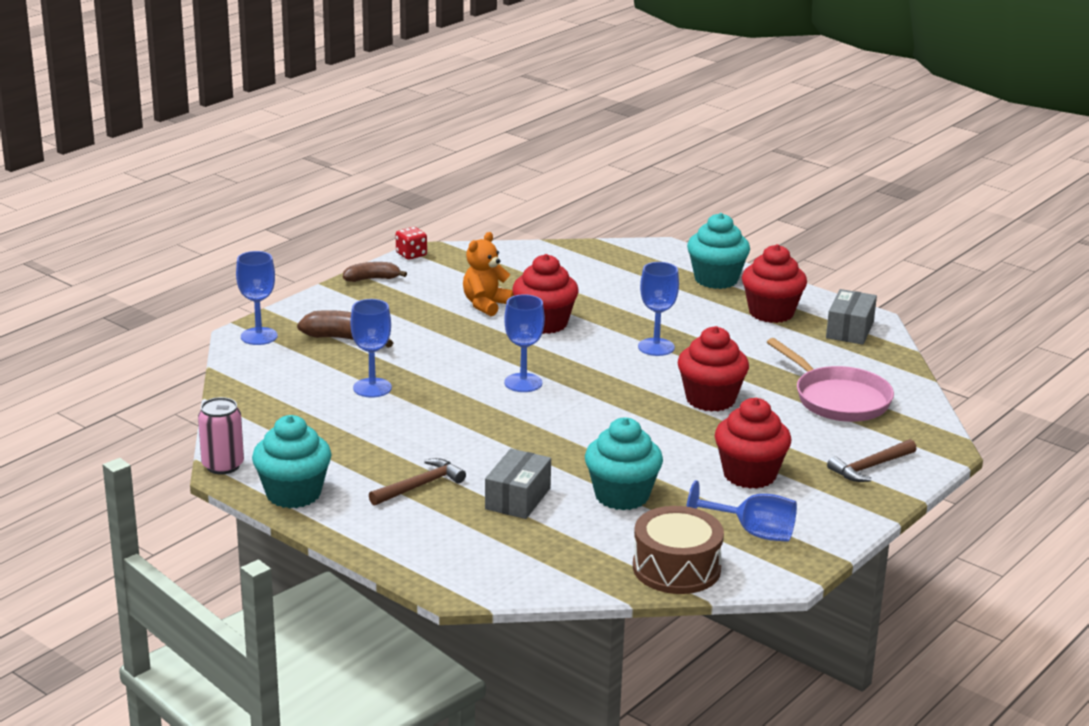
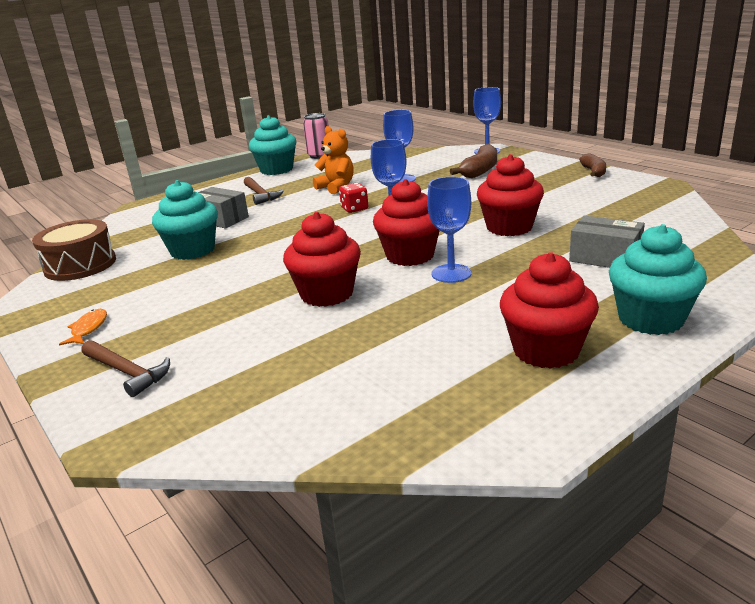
camera: 105 degrees right, 0 degrees up
red dice [396,227,427,260] -> red dice moved to [339,183,368,213]
orange teddy bear [463,232,514,316] -> orange teddy bear moved to [313,126,354,194]
blue goblet [686,480,797,542] -> none
red cupcake [715,398,792,489] -> red cupcake moved to [373,179,440,266]
pink pan [767,338,894,422] -> none
grey box [826,289,877,345] -> grey box moved to [569,216,645,268]
brown hammer [827,439,916,482] -> brown hammer turned 150 degrees clockwise [82,340,170,397]
none -> orange fish [59,309,107,345]

